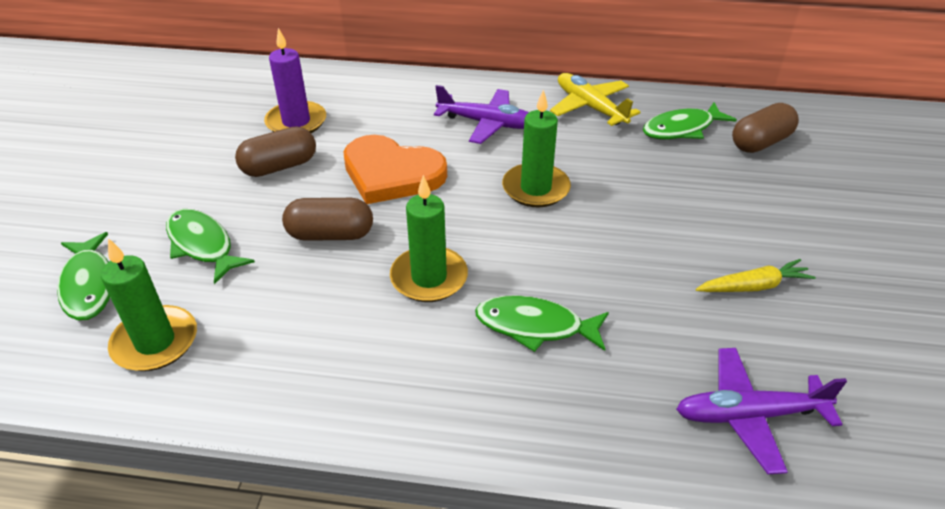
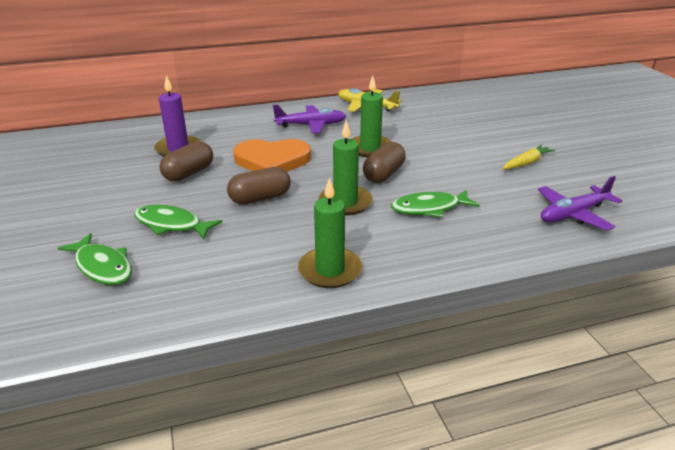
camera: 25 degrees left, 10 degrees down
green candle [101,238,197,371] -> green candle moved to [298,178,362,288]
green fish [642,102,737,139] -> none
brown capsule [732,103,799,153] -> brown capsule moved to [363,142,406,183]

